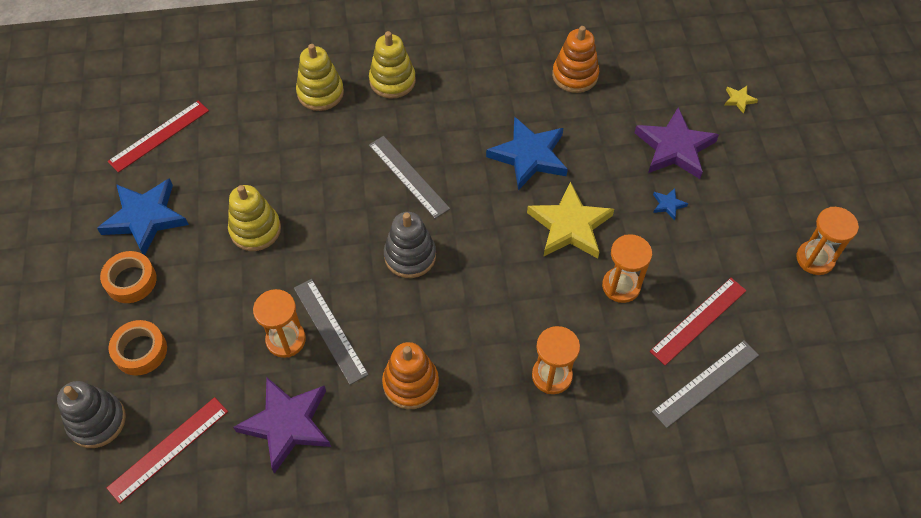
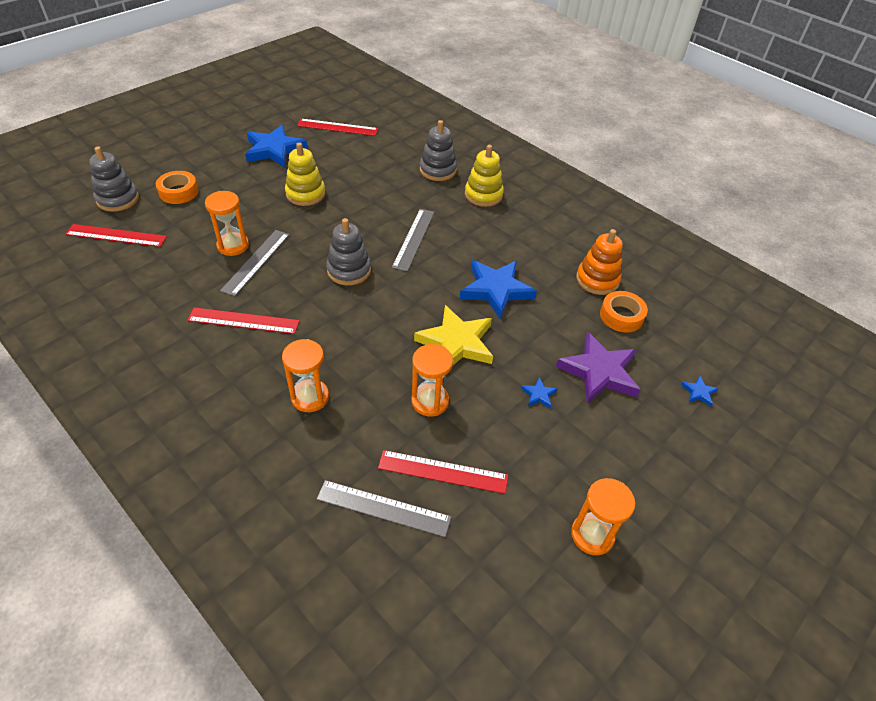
camera: 50 degrees right, 10 degrees down
orange tape [100,251,157,303] -> orange tape moved to [600,291,648,332]
purple star [233,377,331,474] -> none
yellow stacking toy [296,44,344,111] -> grey stacking toy [420,120,457,181]
orange stacking toy [382,342,439,409] -> red ruler [187,307,299,334]
yellow star [724,86,758,114] -> blue star [681,376,718,407]

